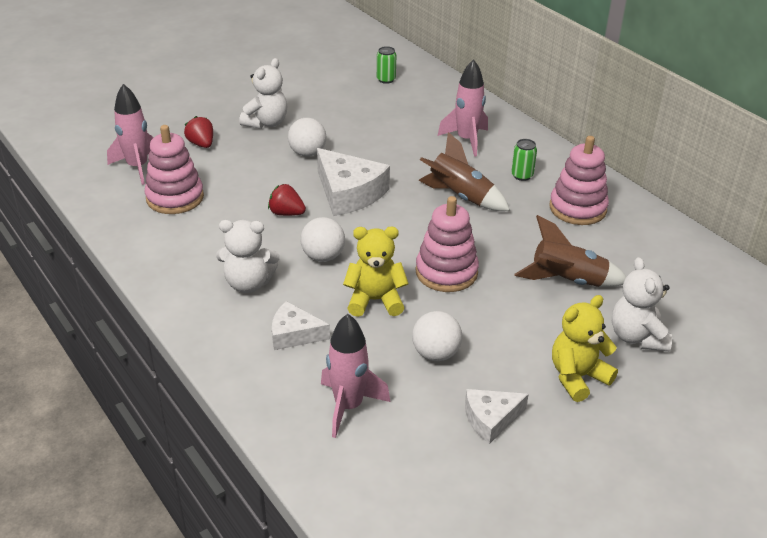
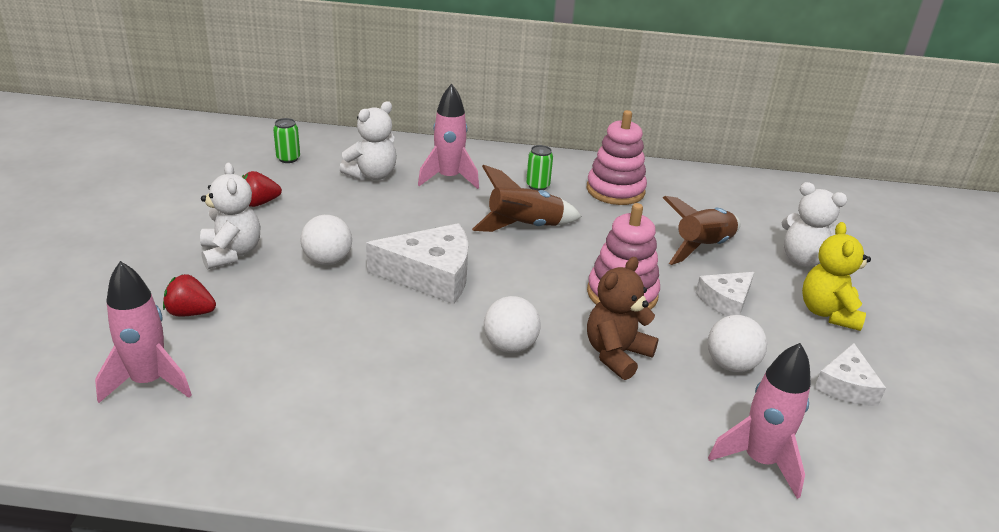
camera: 50 degrees left, 5 degrees down
pink stacking toy [144,125,204,214] -> none
white teddy bear [216,220,280,293] -> white teddy bear moved to [339,101,397,180]
red strawberry [268,184,306,216] -> red strawberry moved to [242,171,282,207]
white cheese [272,301,330,350] -> white cheese moved to [696,272,754,316]
yellow teddy bear [343,227,409,317] -> brown teddy bear [587,257,659,380]

